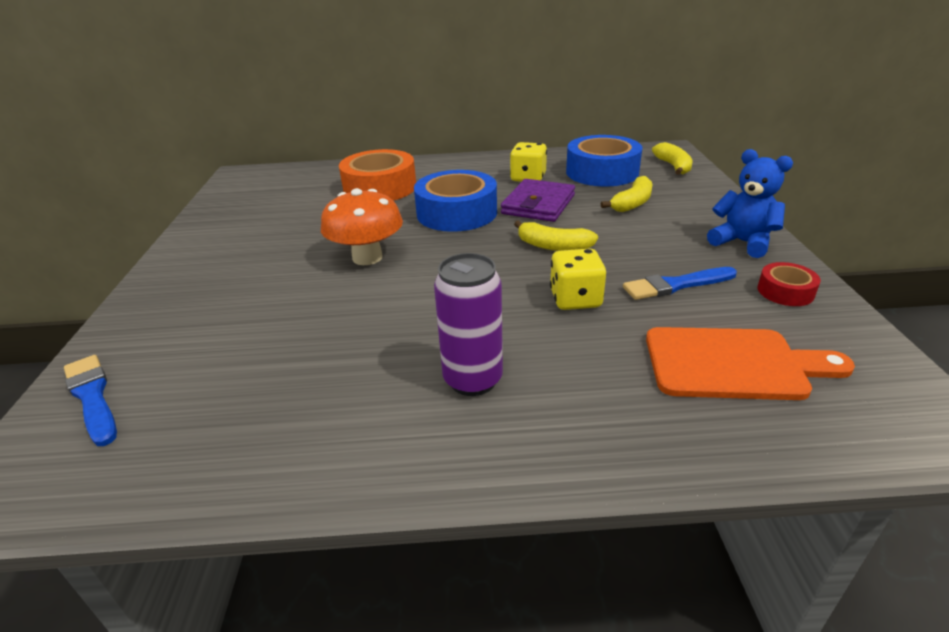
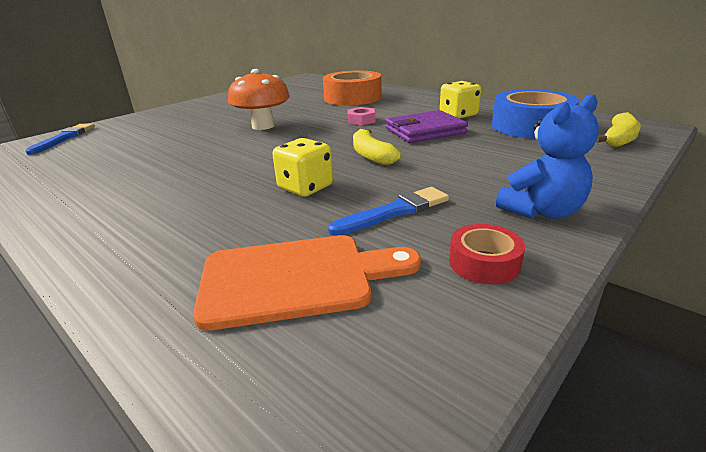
camera: 45 degrees right, 5 degrees down
blue tape [414,170,497,232] -> pink nut [347,107,375,125]
purple can [434,253,503,396] -> none
yellow banana [601,176,652,212] -> none
blue brush [623,267,737,300] -> blue brush turned 120 degrees clockwise [328,187,449,236]
orange cutting board [646,327,855,400] -> orange cutting board turned 60 degrees counterclockwise [193,235,421,331]
blue teddy bear [707,149,793,258] -> blue teddy bear turned 60 degrees clockwise [496,94,599,219]

